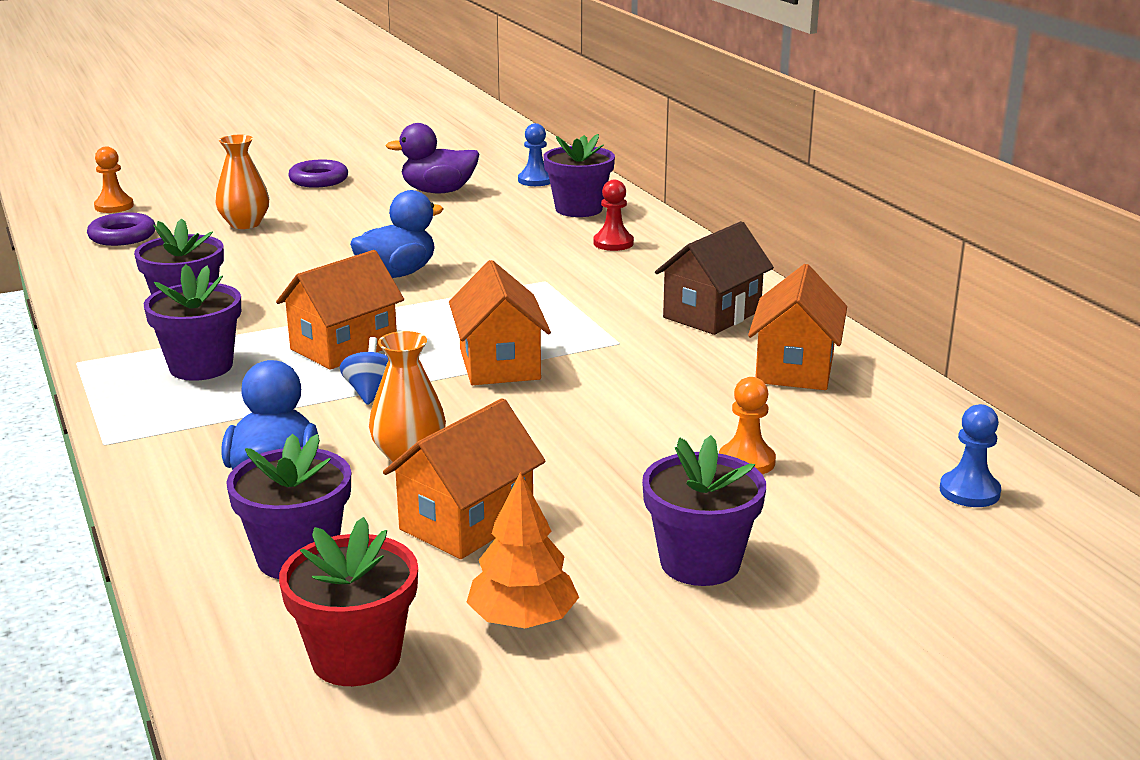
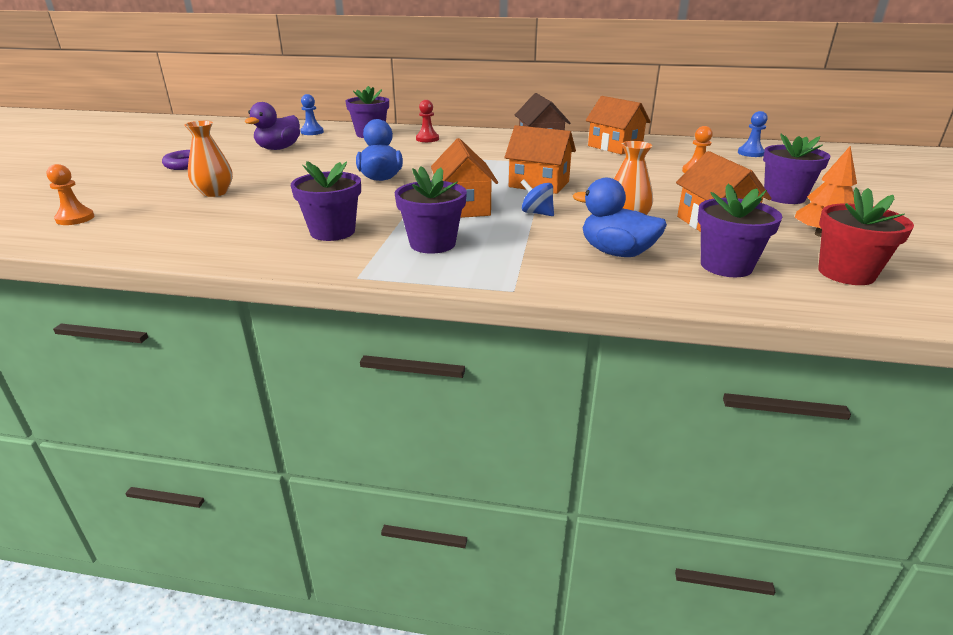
camera: 55 degrees left, 5 degrees up
purple ring [87,212,156,246] -> none

